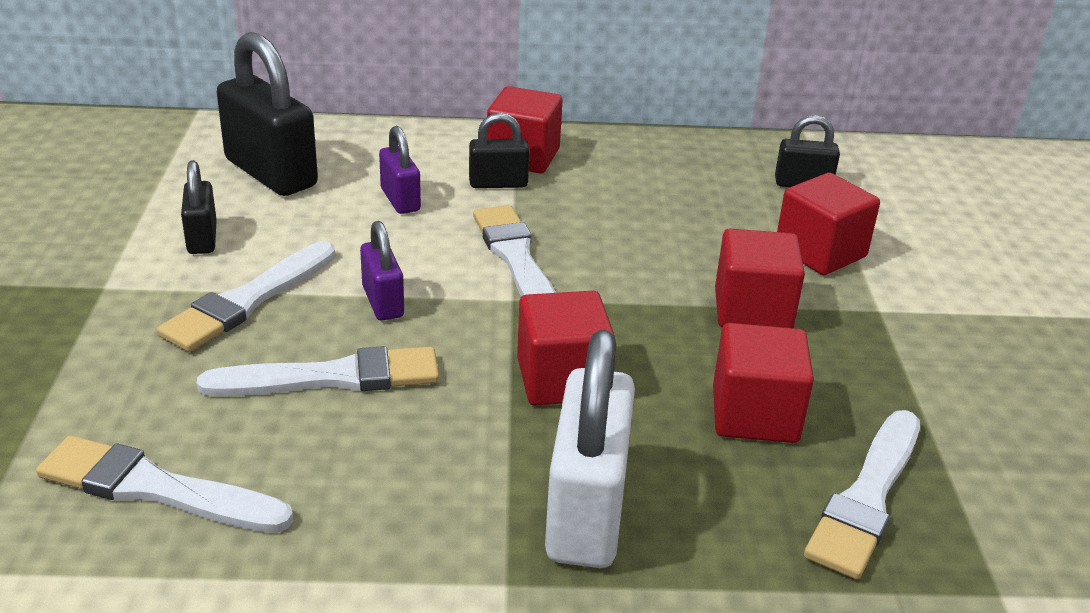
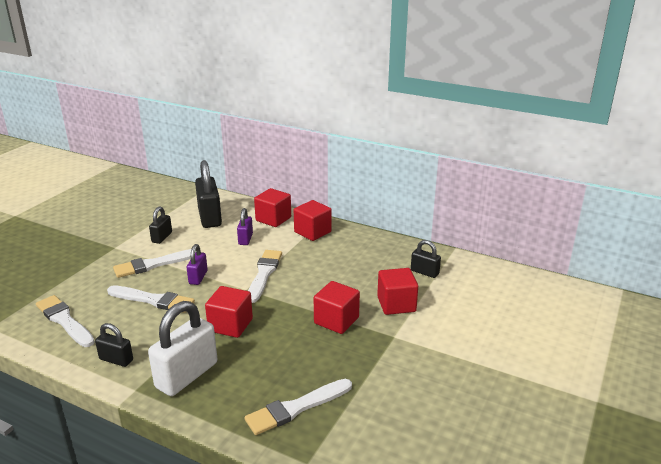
camera: 30 degrees right, 5 degrees down
black padlock [469,113,529,188] -> black padlock moved to [95,323,133,367]
red cube [713,323,814,443] -> red cube moved to [254,188,291,227]

